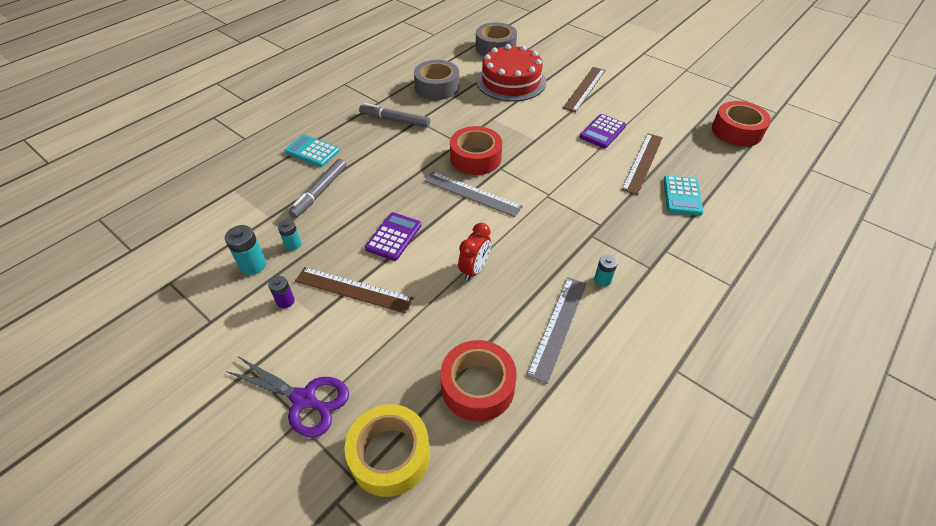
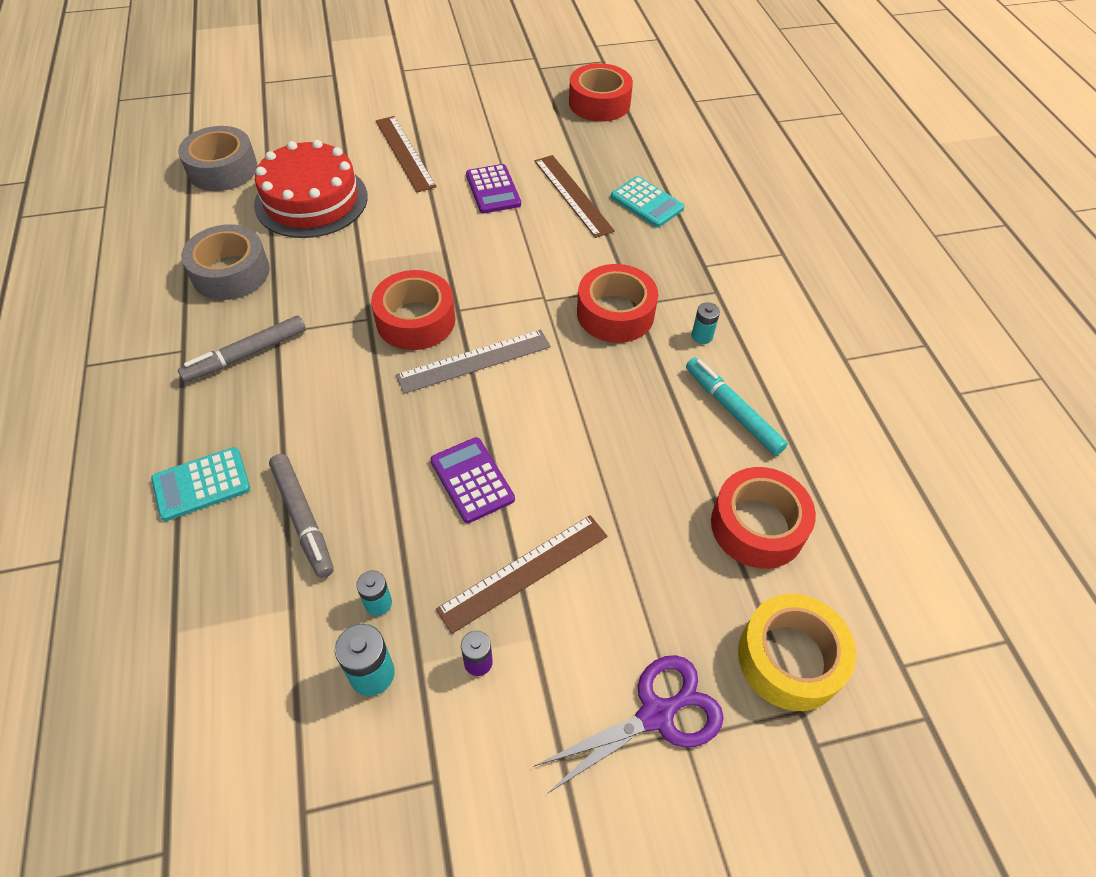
camera: 55 degrees left, 5 degrees up
red clock [458,223,491,281] -> none
grey ruler [526,277,586,384] -> turquoise marker [686,358,788,455]
none -> red tape [577,264,658,343]

